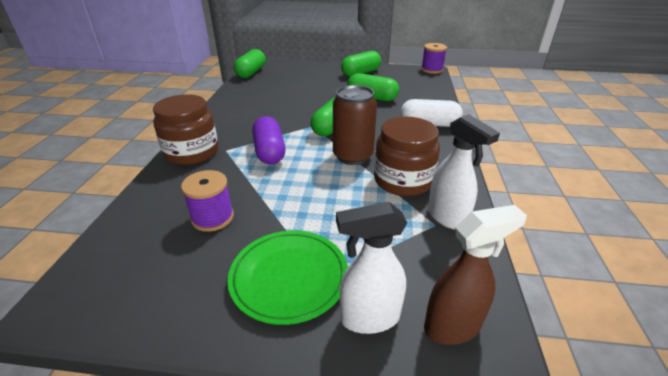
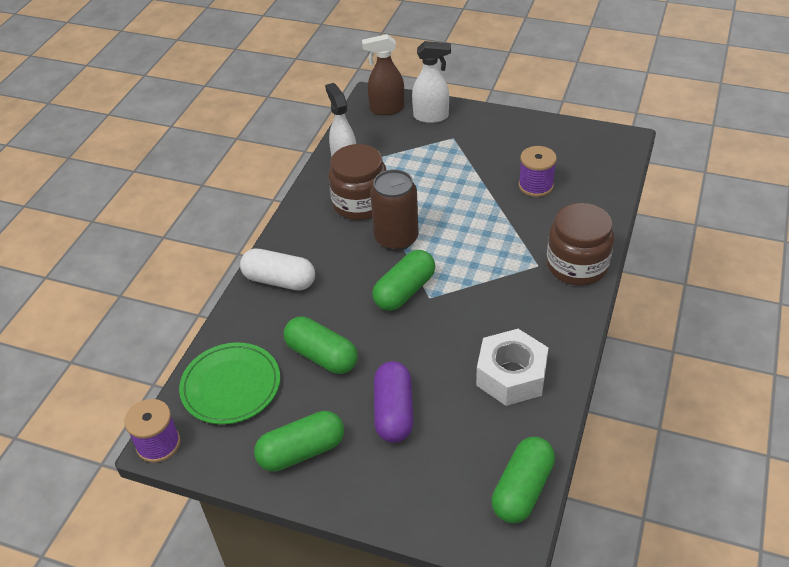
camera: 165 degrees left, 10 degrees up
green plate [228,230,348,325] -> green plate moved to [179,342,280,424]
purple capsule [252,116,286,164] -> purple capsule moved to [374,361,413,443]
none -> white nut [476,329,549,406]

